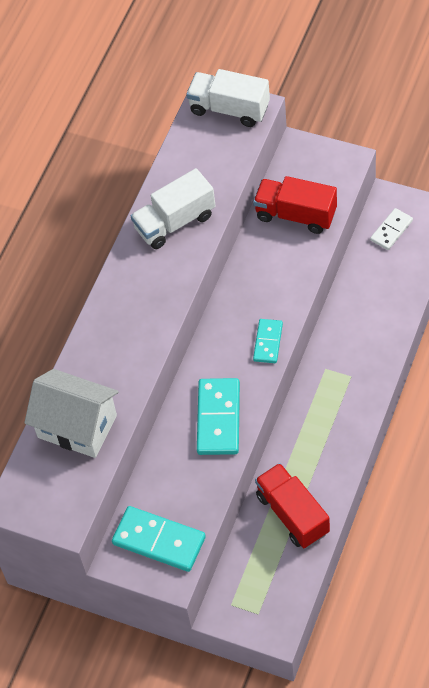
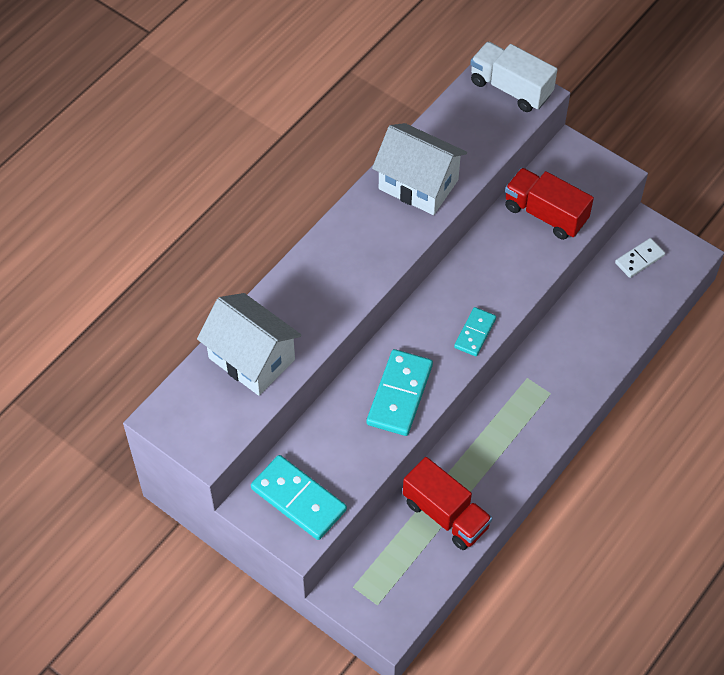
camera: 10 degrees right, 0 degrees up
white truck [131,168,216,249] -> white house [372,123,467,215]
red truck [255,463,330,548] -> red truck turned 150 degrees clockwise [403,457,492,550]

